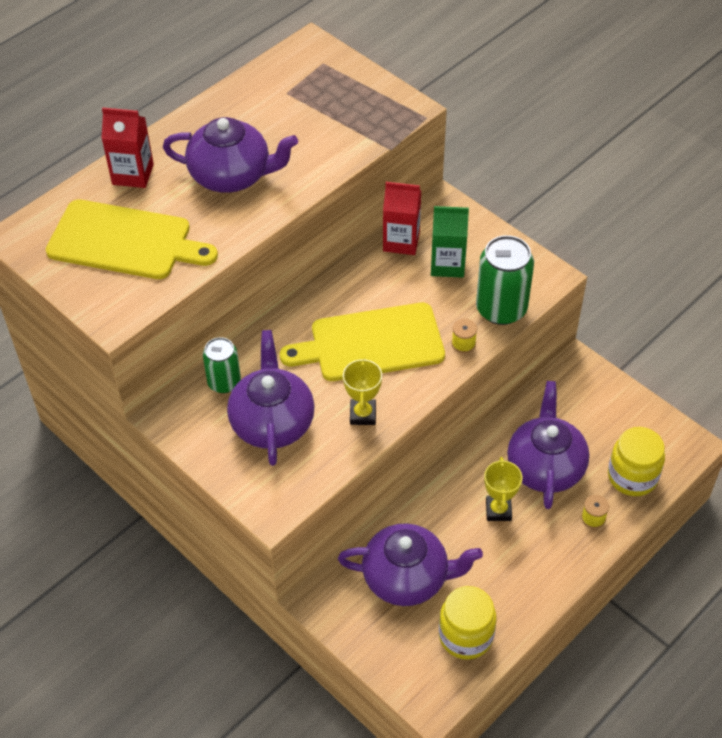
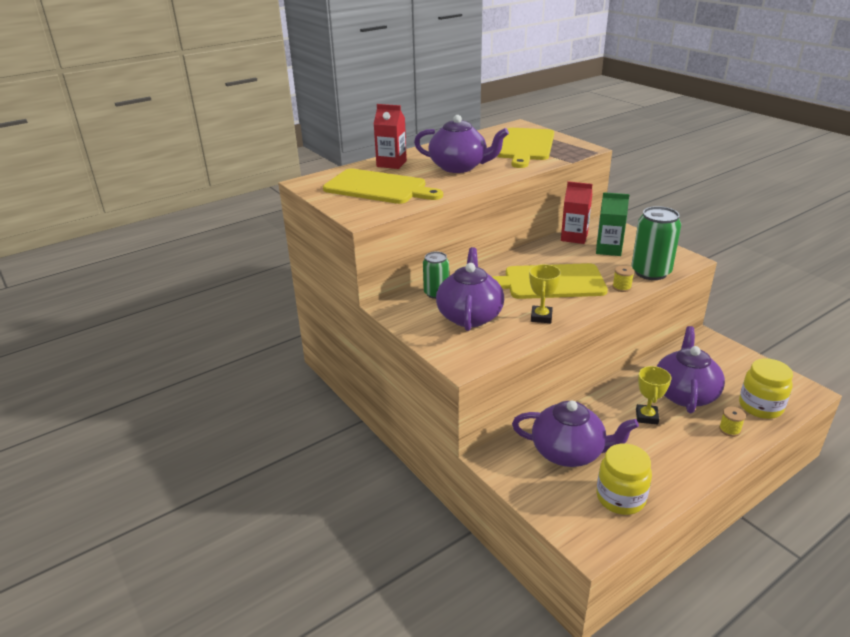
camera: 10 degrees right, 20 degrees down
none -> yellow cutting board [498,128,554,168]

